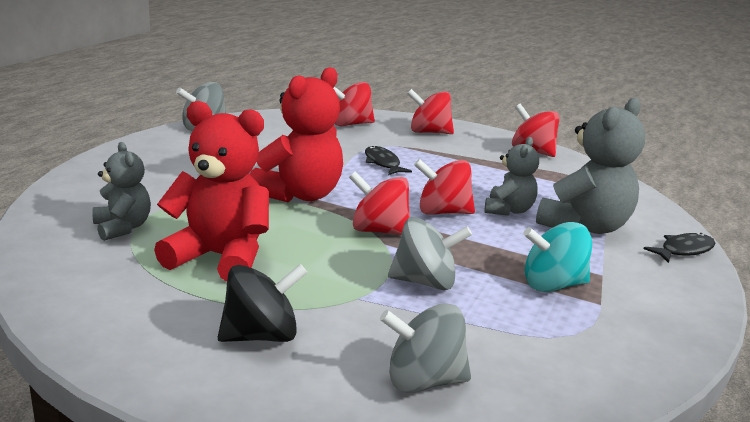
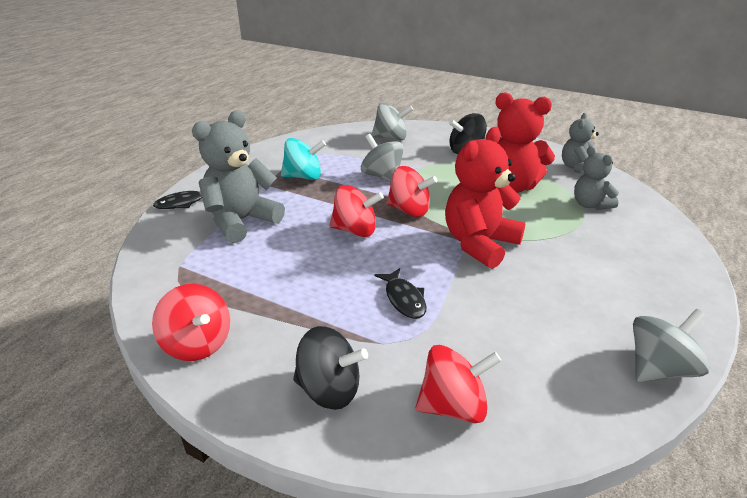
camera: 175 degrees left, 10 degrees up
grey spinning top [388,217,472,290] -> grey spinning top turned 45 degrees clockwise [361,134,404,181]
red spinning top [407,89,454,134] -> black spinning top [293,326,368,410]
grey teddy bear [485,137,539,216] -> grey teddy bear moved to [562,113,599,173]

